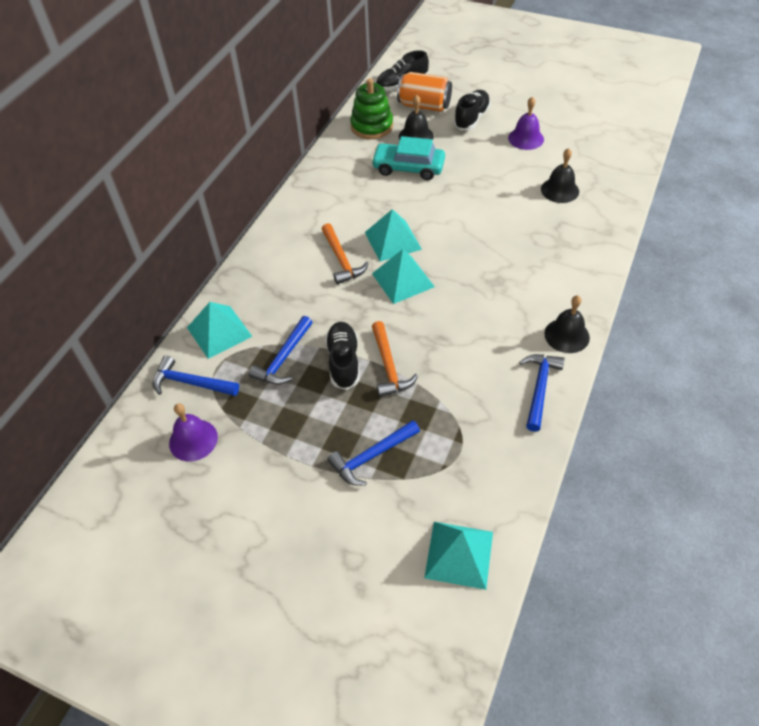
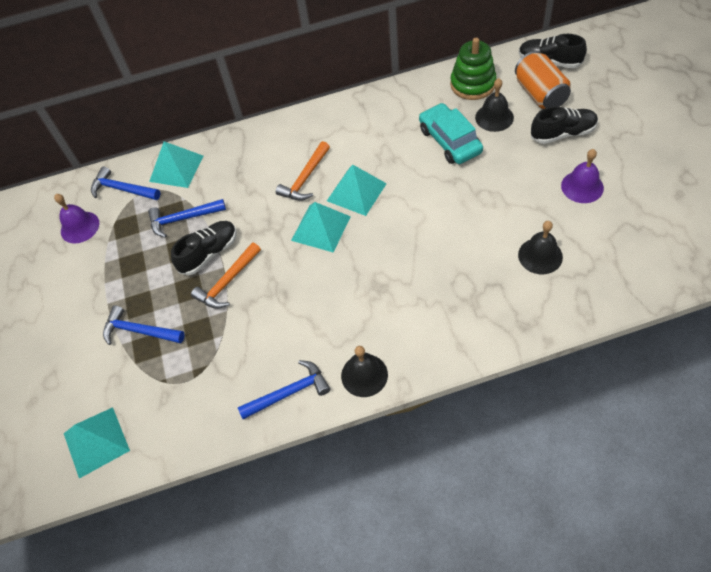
camera: 55 degrees right, 5 degrees up
blue hammer [153,356,239,396] -> blue hammer turned 45 degrees counterclockwise [91,166,161,200]

